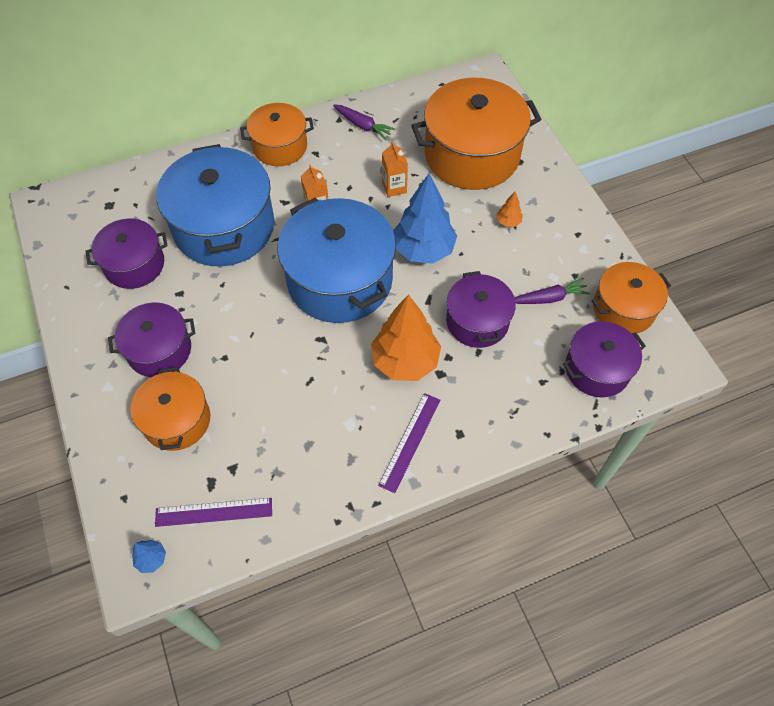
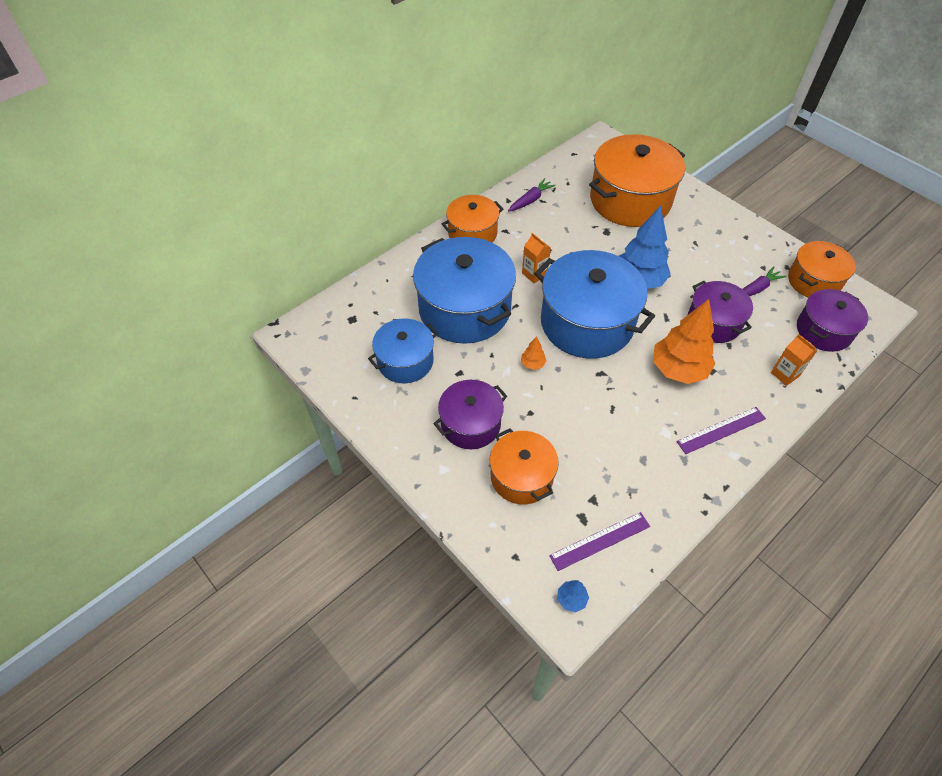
camera: 20 degrees left, 5 degrees down
purple pot [85,219,168,289] -> blue pot [368,318,438,383]
purple carrot [333,105,395,140] -> purple carrot turned 60 degrees counterclockwise [508,178,556,212]
purple ruler [378,393,440,493] -> purple ruler turned 60 degrees clockwise [677,407,766,454]
orange carton [382,141,408,197] -> orange carton moved to [771,334,817,386]
orange tree [496,192,523,227] -> orange tree moved to [521,336,546,370]

